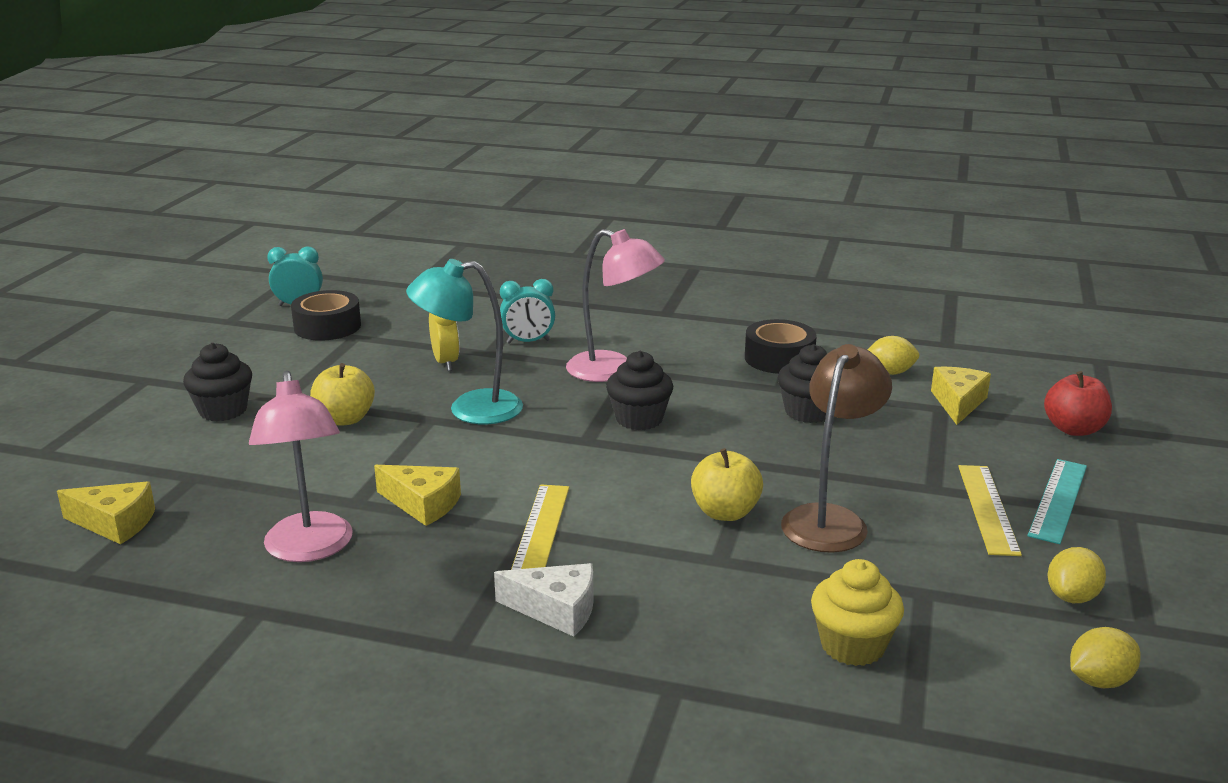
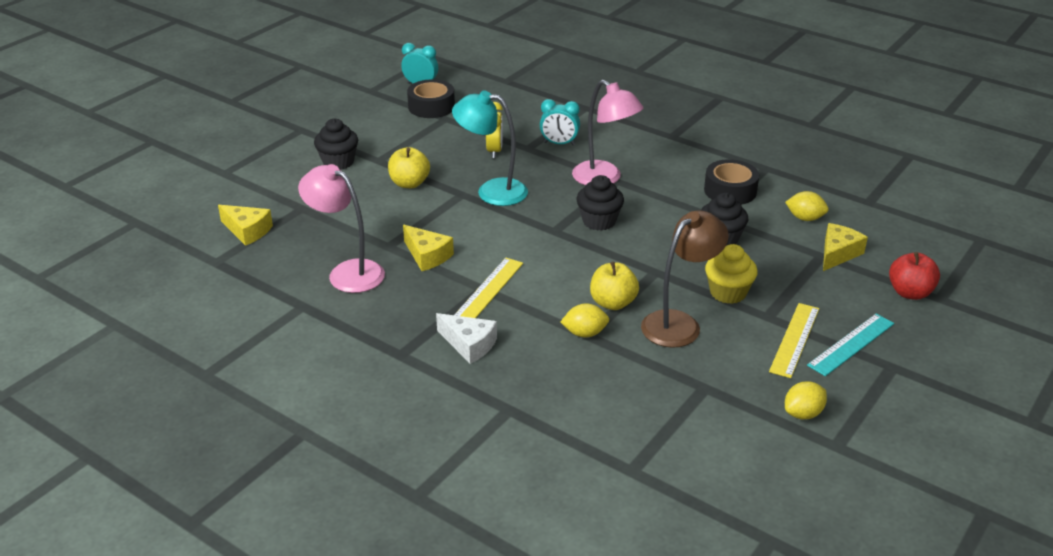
camera: 20 degrees right, 10 degrees up
pink lamp [249,371,353,562] -> pink lamp turned 120 degrees clockwise [298,164,385,293]
yellow cupcake [811,559,904,666] -> yellow cupcake moved to [705,244,758,304]
yellow lemon [1070,627,1141,688] -> yellow lemon moved to [560,303,609,337]

